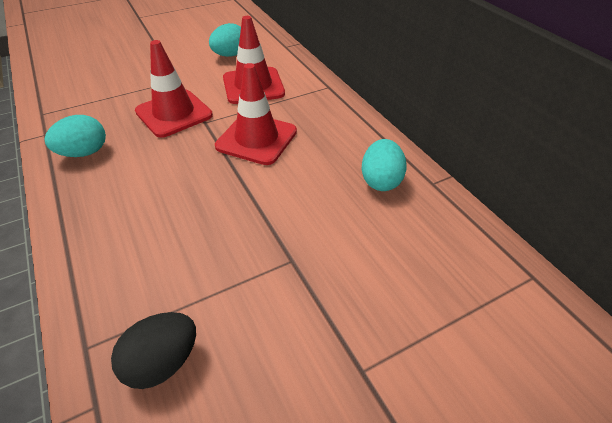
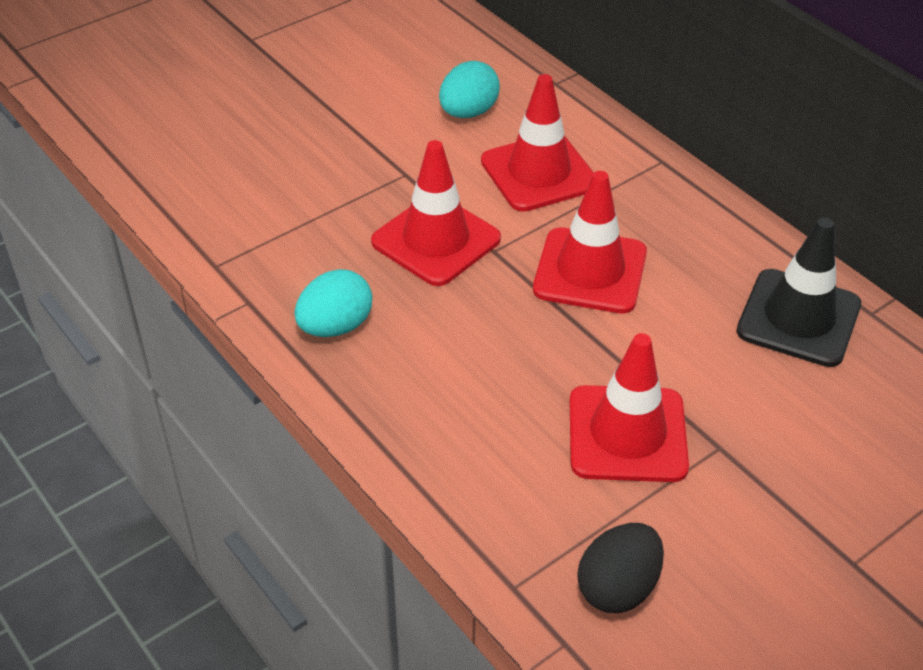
camera: 10 degrees left, 0 degrees up
turquoise egg [361,139,407,191] -> black traffic cone [737,217,861,367]
none -> red traffic cone [570,333,689,482]

